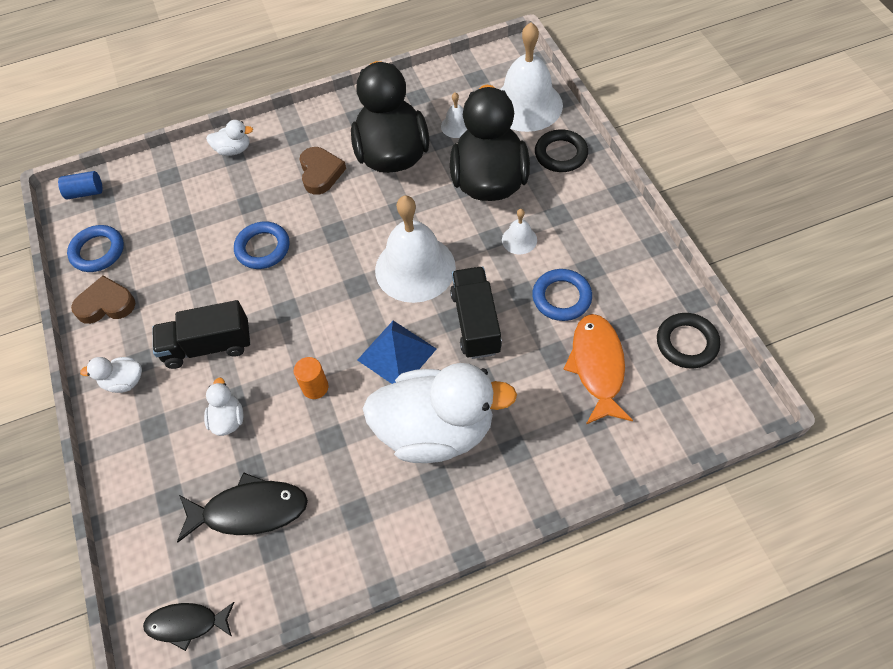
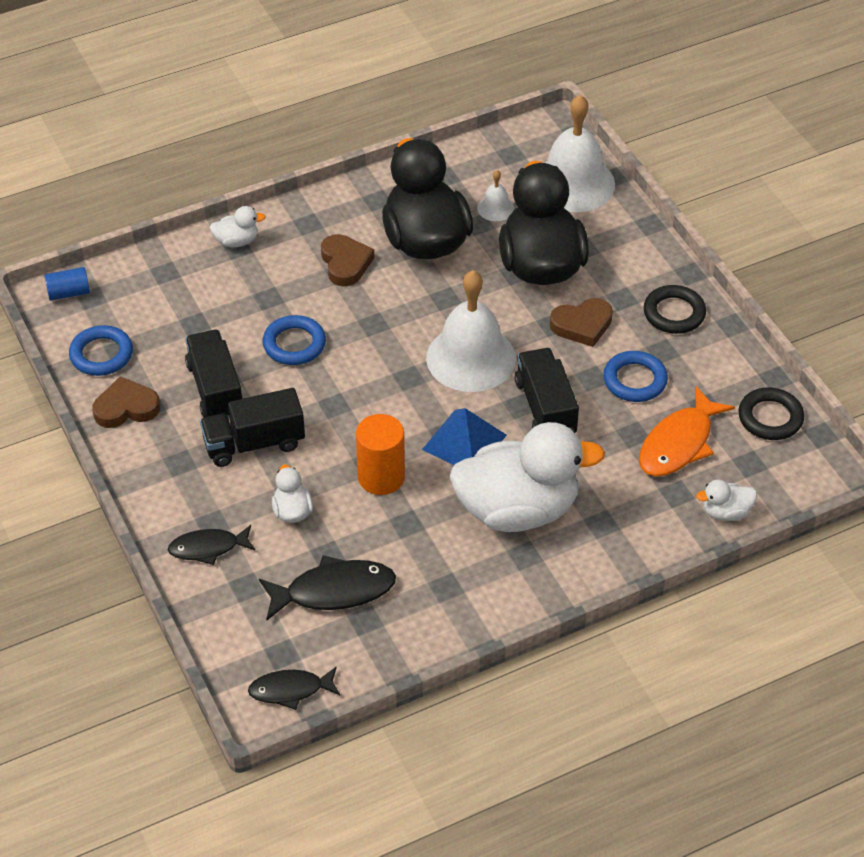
camera: 10 degrees left, 10 degrees down
white duck [80,357,142,393] -> white duck moved to [696,480,757,521]
orange cylinder [294,357,328,399] -> orange cylinder [356,414,405,495], size x1.63
white bell [502,209,537,254] -> brown heart [550,298,613,347]
black ring [535,129,588,172] -> black ring moved to [644,285,706,334]
orange fish [563,314,633,424] -> orange fish turned 135 degrees counterclockwise [639,386,735,477]
none -> black fish [168,525,256,565]
none -> black truck [185,330,243,419]

